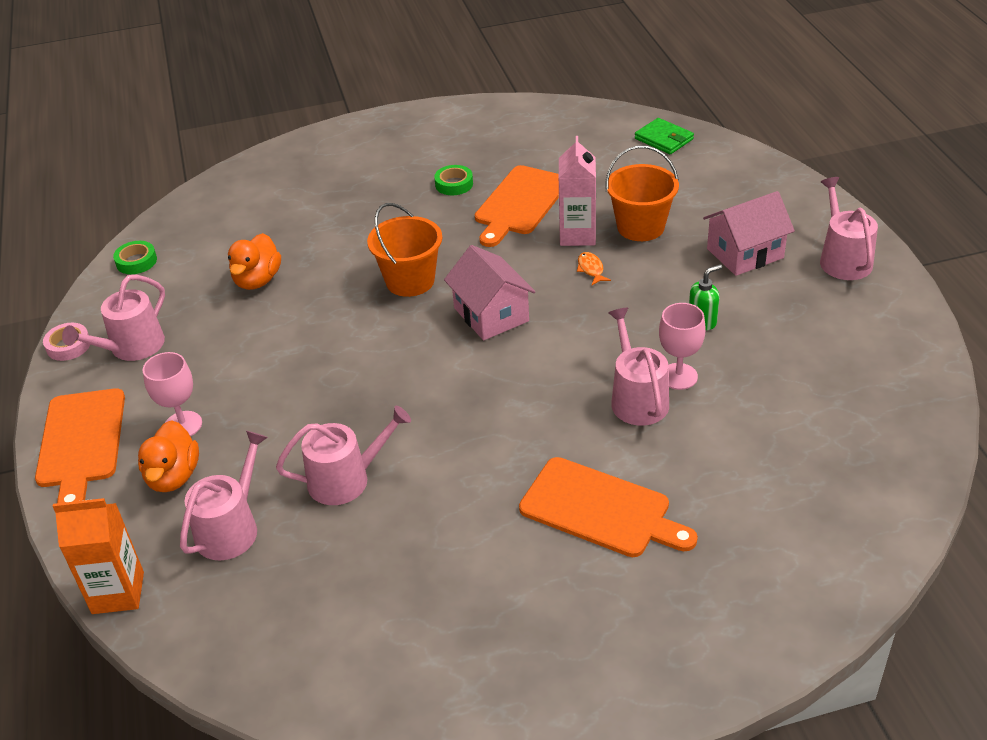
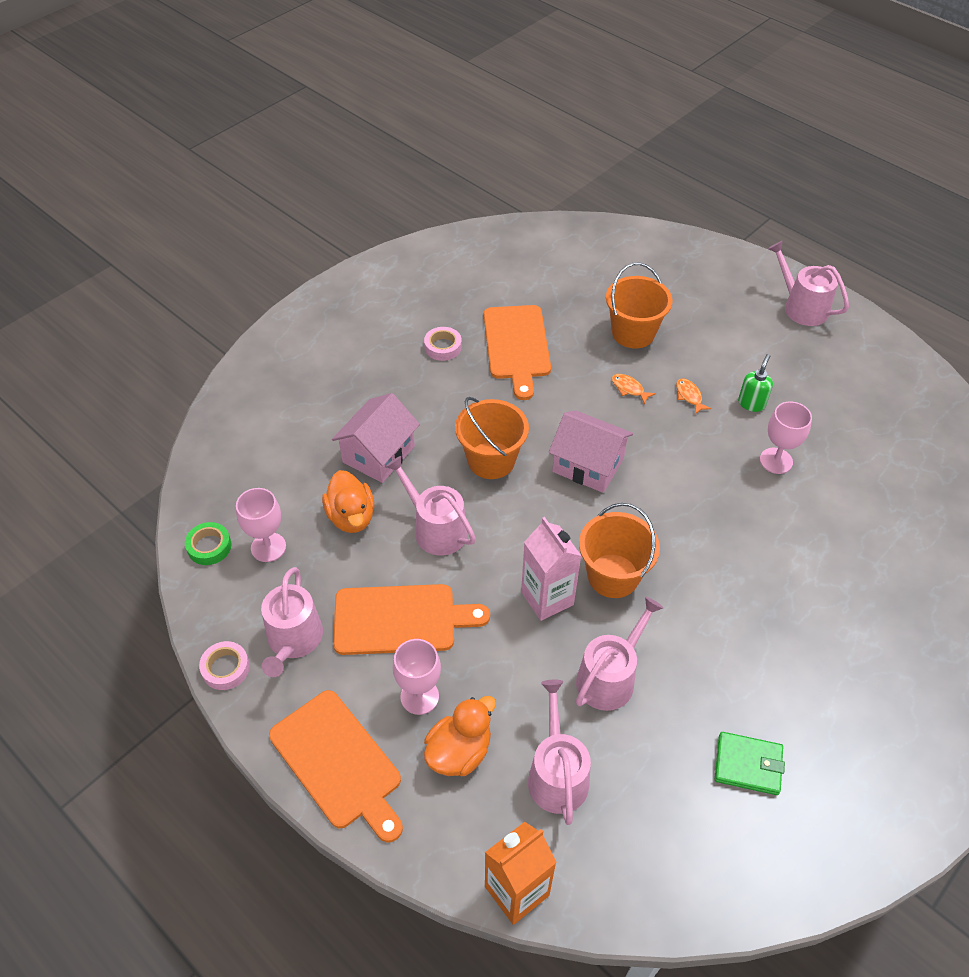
camera: 35 degrees left, 10 degrees up
orange duck [138,420,199,492] -> orange duck turned 105 degrees counterclockwise [424,696,496,776]
green tape [434,165,473,195] -> pink tape [424,327,462,361]
orange cutting board [519,457,698,557] -> orange cutting board moved to [333,584,490,655]
pink carton [559,136,596,246] -> pink carton moved to [521,517,581,621]
pink watering can [608,308,669,426] -> pink watering can moved to [385,456,476,556]
green wallet [635,118,694,154] -> green wallet moved to [715,732,785,795]
pink house [703,191,795,276] -> pink house moved to [332,393,420,483]
none -> pink goblet [236,488,286,562]
none -> orange bucket [579,503,660,598]
none -> orange fish [676,378,711,414]

